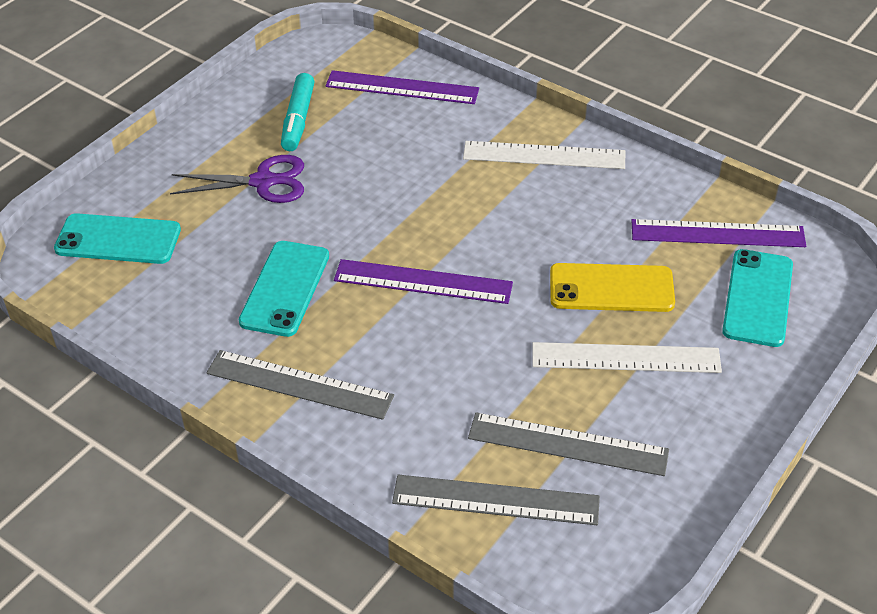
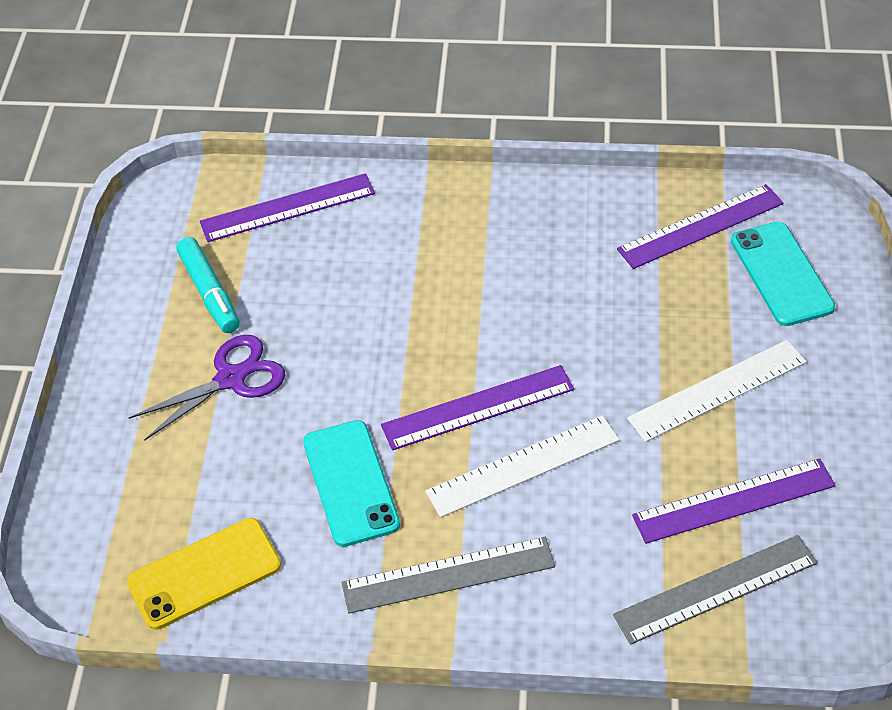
camera: 30 degrees left, 5 degrees up
turquoise phone [54,213,181,264] -> none
white ruler [463,141,625,169] -> white ruler moved to [426,415,619,517]
grey ruler [468,412,669,476] -> purple ruler [632,458,836,544]
yellow phone [550,263,675,312] -> yellow phone moved to [127,518,281,630]

